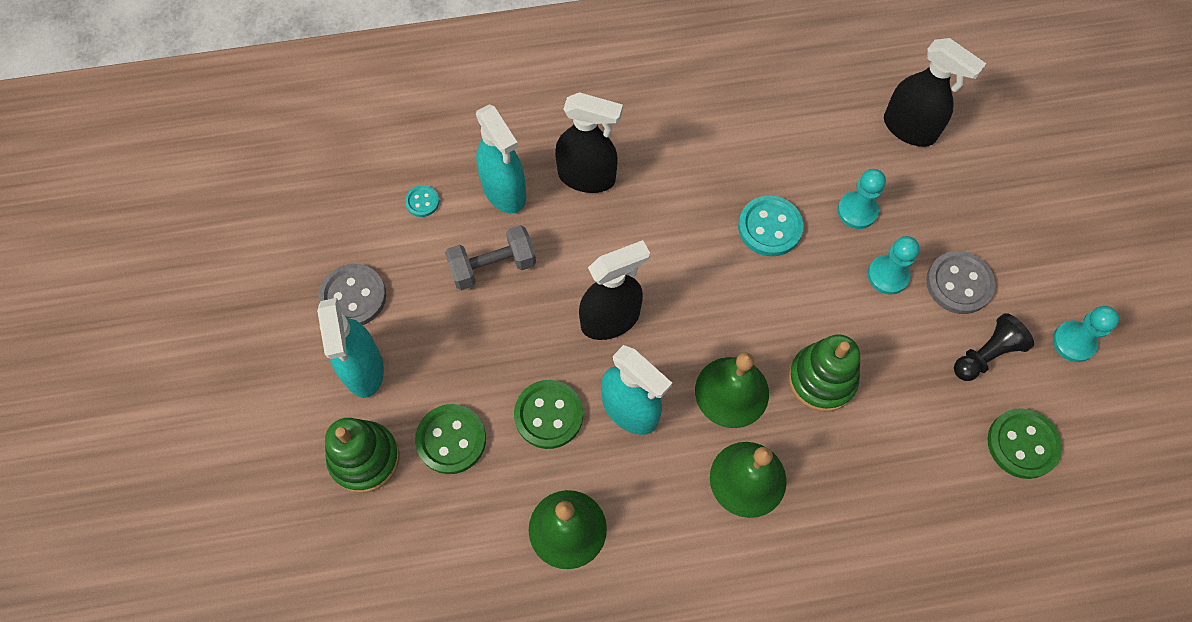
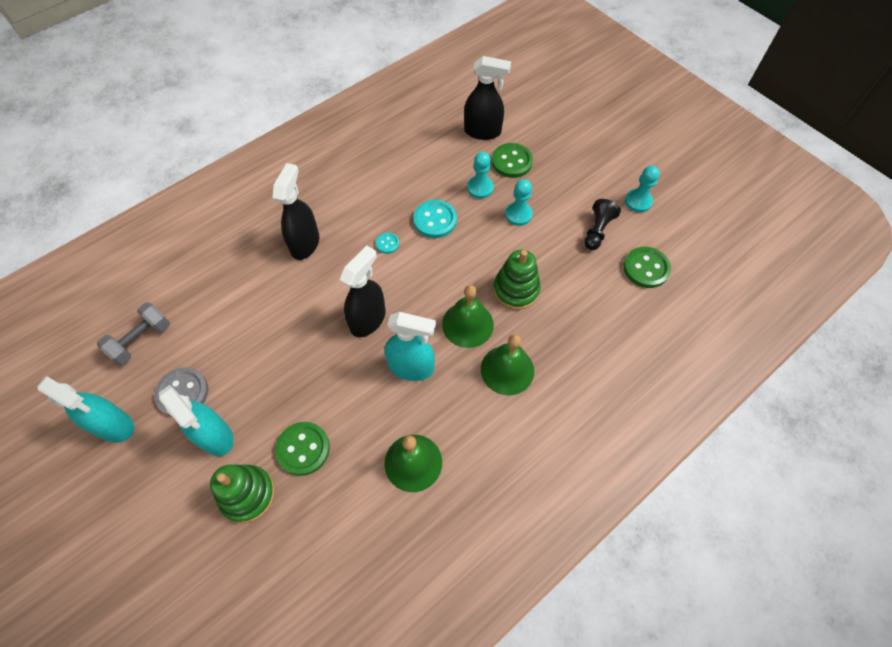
camera: 30 degrees left, 5 degrees down
turquoise button [405,185,439,217] -> turquoise button moved to [376,232,399,254]
grey dumbbell [445,225,536,290] -> grey dumbbell moved to [97,302,170,365]
turquoise spray bottle [476,104,526,213] -> turquoise spray bottle moved to [37,376,134,443]
green button [514,380,583,449] -> green button moved to [492,143,533,178]
black spray bottle [555,92,623,193] -> black spray bottle turned 60 degrees counterclockwise [273,163,319,260]
grey button [926,251,995,314] -> none

